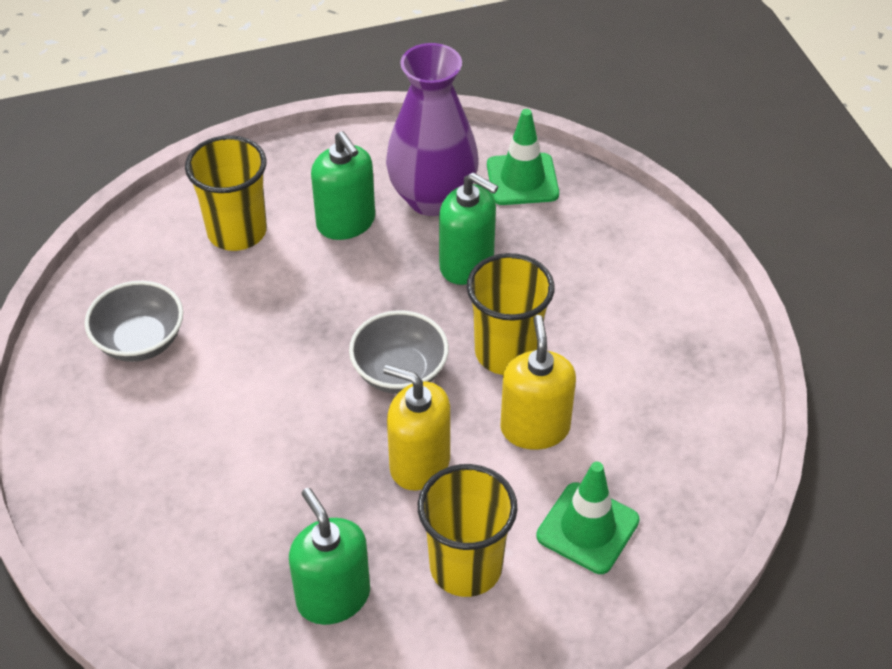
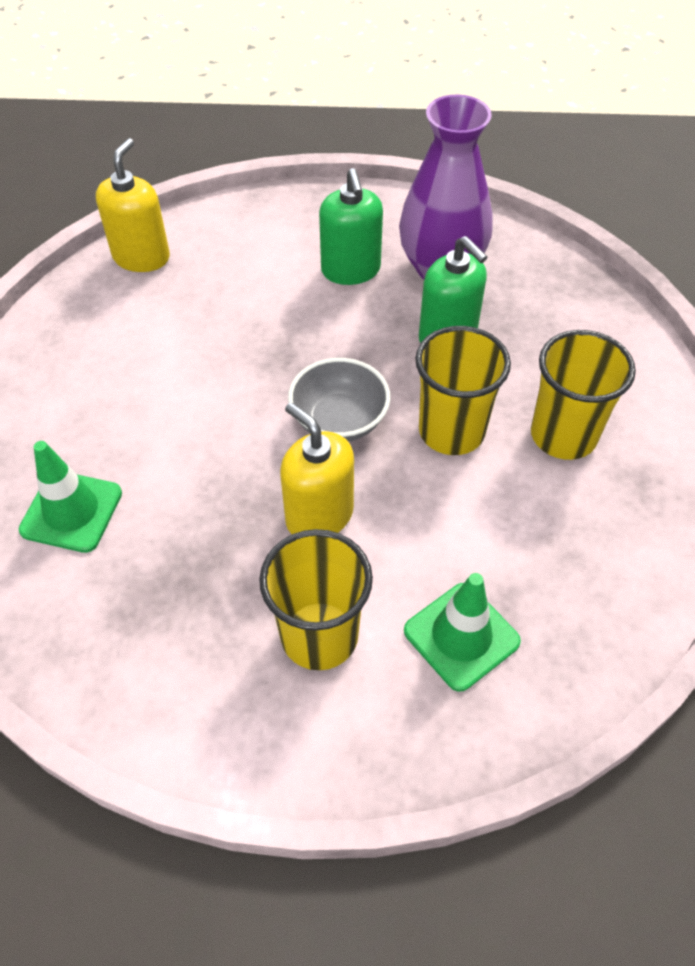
camera: 20 degrees right, 5 degrees up
grey bowl [84,281,183,362] -> none
yellow cup [185,135,267,251] -> yellow cup moved to [531,330,636,460]
green soap dispenser [289,488,370,625] -> none
green traffic cone [487,109,559,205] -> green traffic cone moved to [19,441,122,553]
yellow soap dispenser [500,315,576,450] -> yellow soap dispenser moved to [96,138,170,272]

